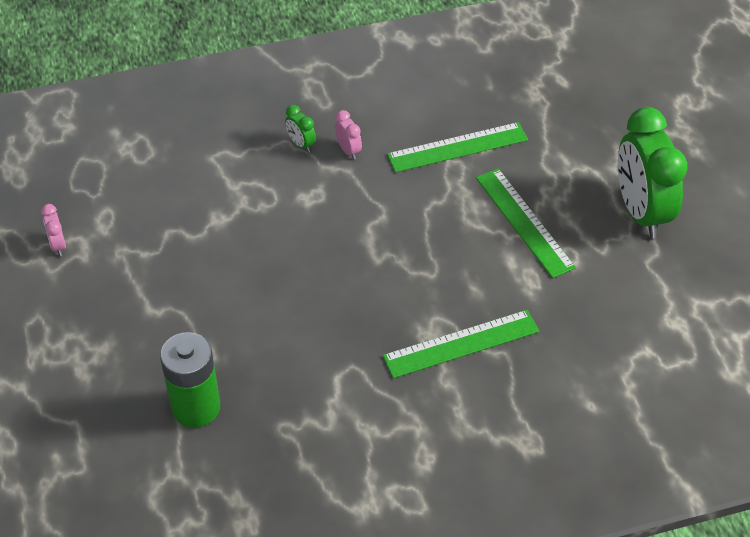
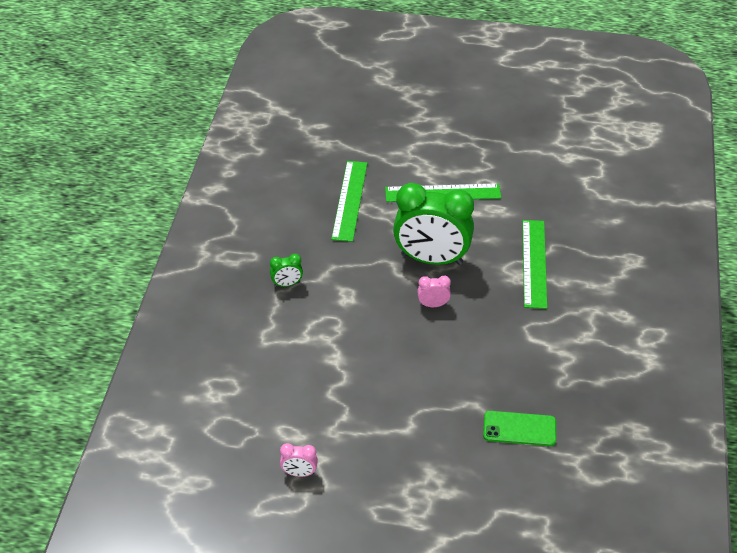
camera: 65 degrees left, 5 degrees down
green battery [160,332,220,428] -> green phone [483,411,556,446]
pink clock [335,110,362,160] -> pink clock moved to [417,276,451,307]
green clock [618,107,687,238] -> green clock moved to [393,183,474,265]

